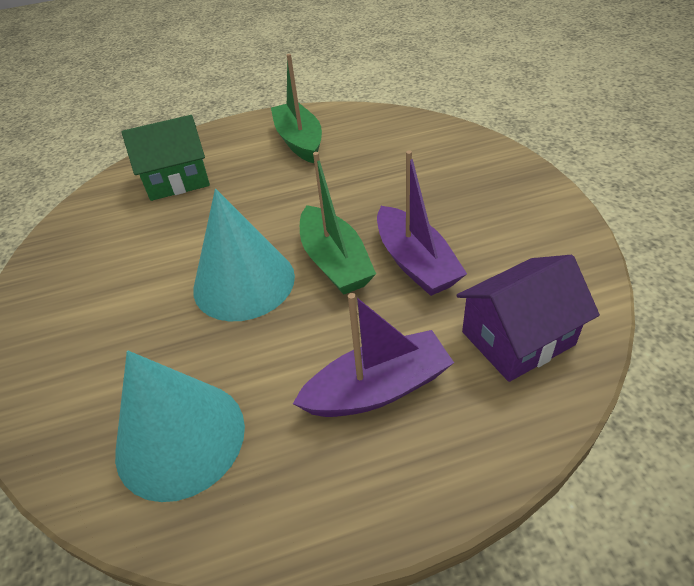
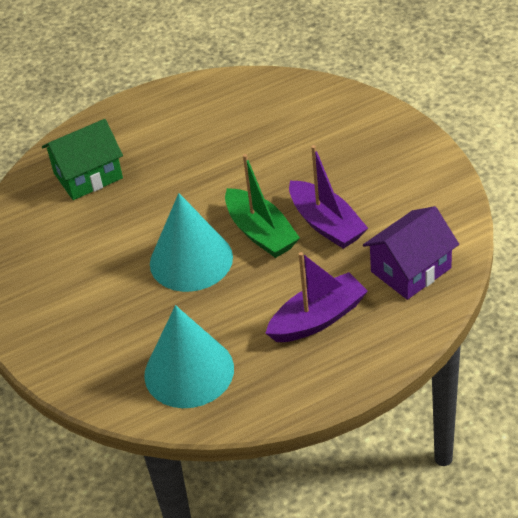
camera: 10 degrees left, 0 degrees up
green boat [271,54,322,163] -> none

